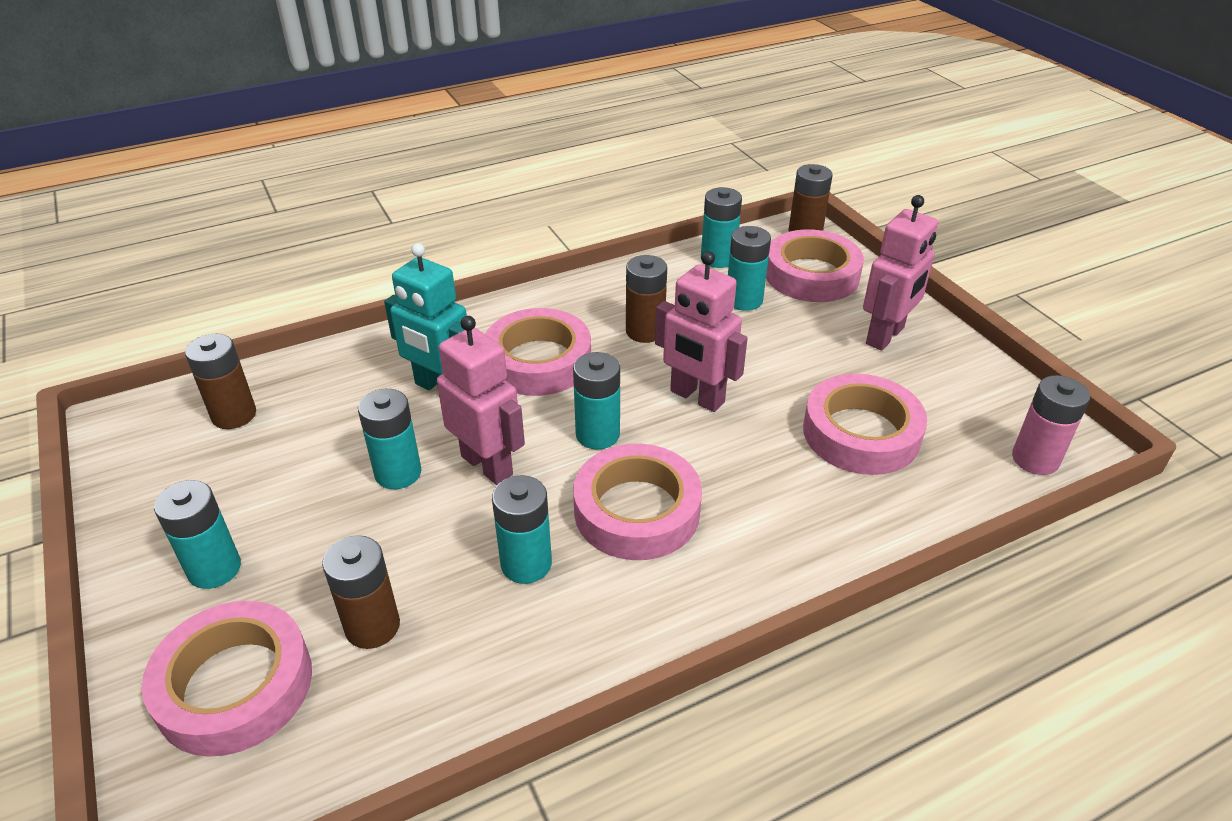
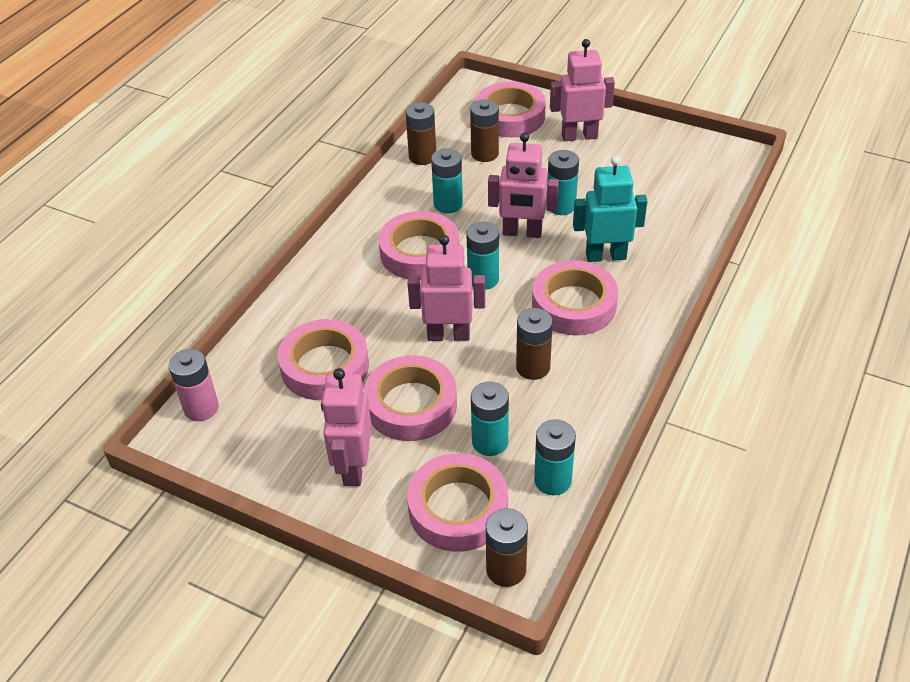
camera: 145 degrees right, 5 degrees up
turquoise battery [154,480,241,589] -> pink robot [550,39,615,141]
brown battery [185,334,256,429] -> brown battery moved to [406,102,436,165]
none -> pink tape [364,355,457,441]

